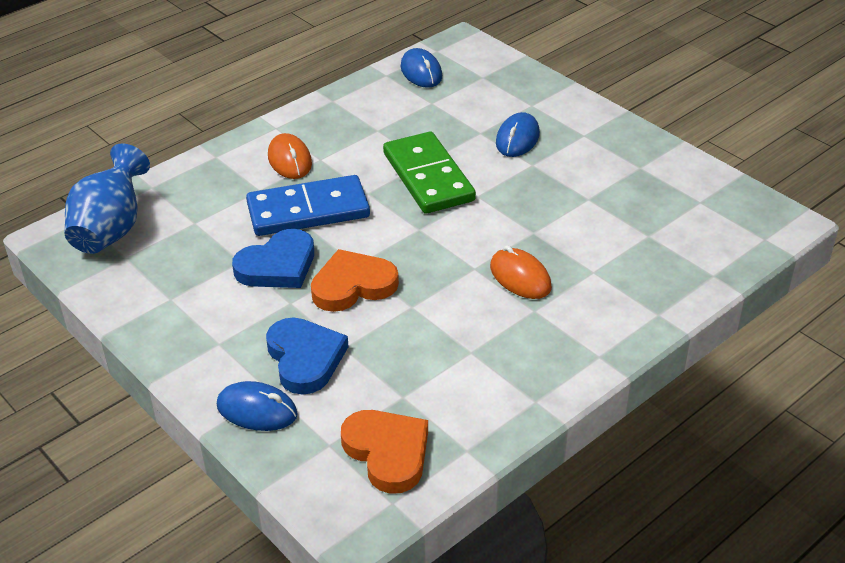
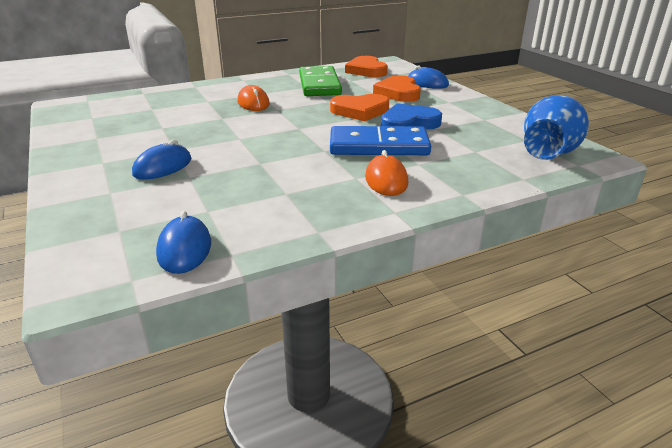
camera: 165 degrees left, 10 degrees down
blue heart [266,318,349,395] -> orange heart [373,75,421,102]
green domino [383,132,476,214] -> green domino moved to [299,66,342,96]

